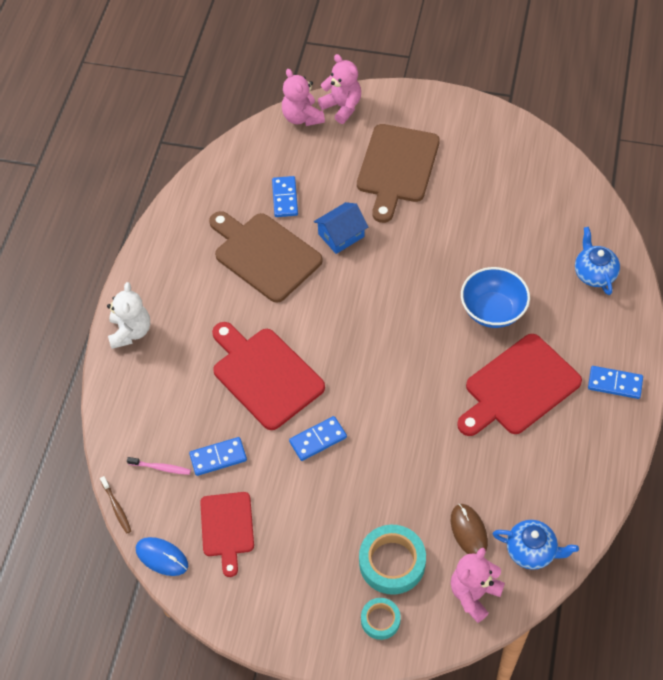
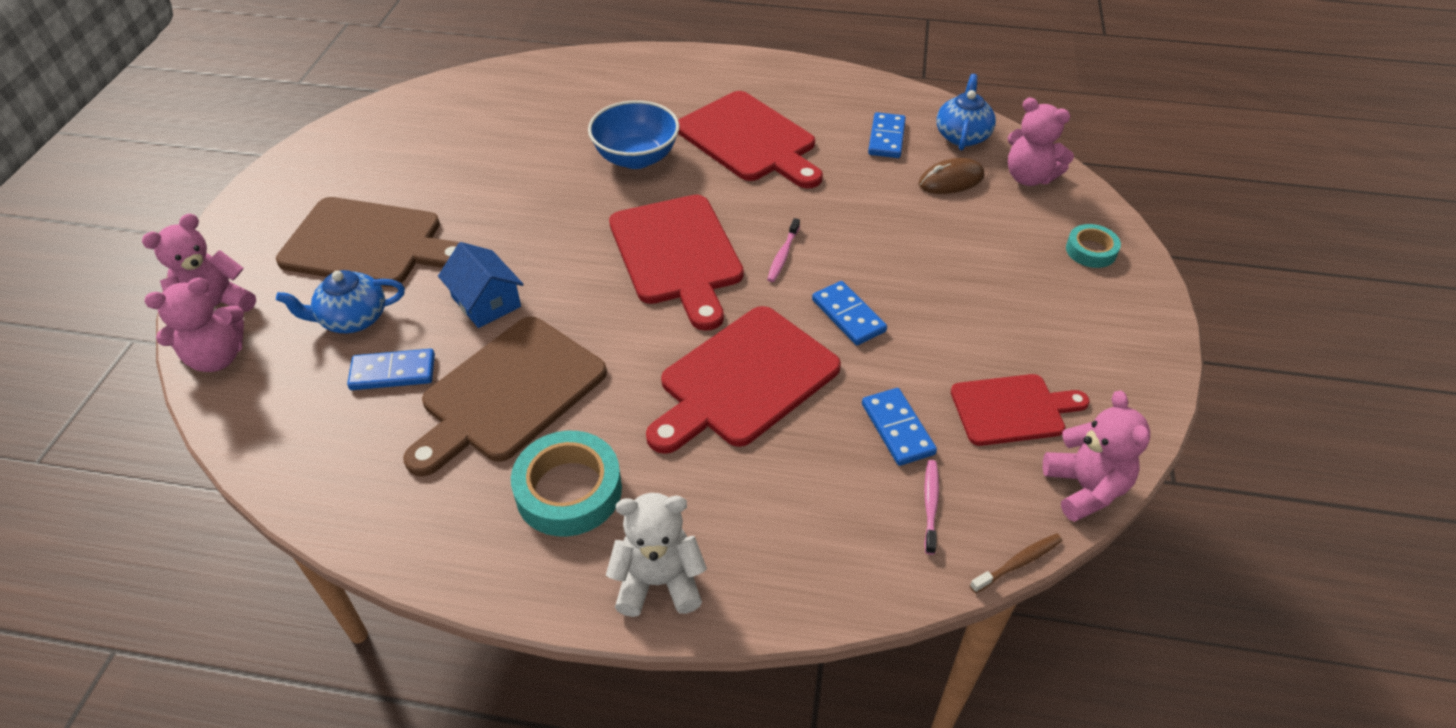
camera: 95 degrees left, 10 degrees down
blue mouse [136,537,188,576] -> pink teddy bear [1043,390,1150,522]
turquoise tape [359,525,426,595] -> turquoise tape moved to [511,431,622,536]
blue teapot [575,227,620,295] -> blue teapot moved to [276,270,405,333]
blue domino [588,366,643,399] -> blue domino moved to [868,112,906,158]
none -> red cutting board [609,195,744,331]
none -> pink toothbrush [767,218,800,282]

